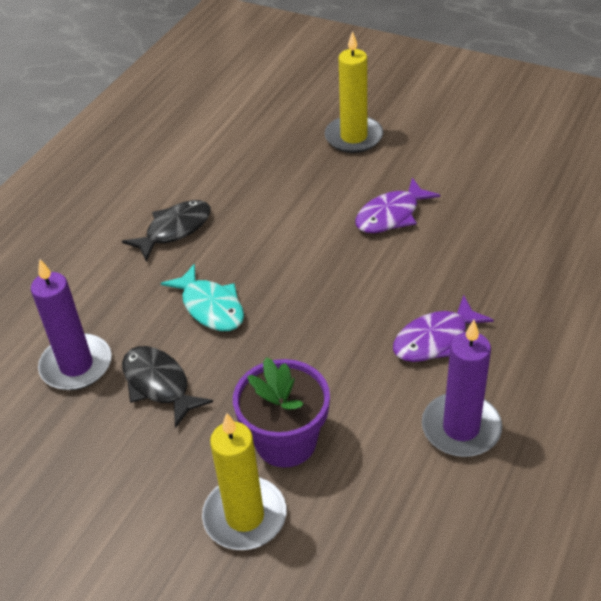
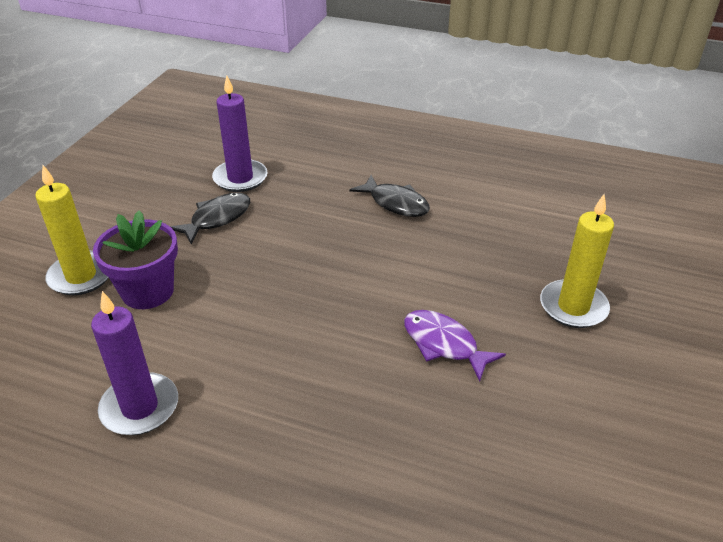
camera: 80 degrees right, 5 degrees down
turquoise fish [161,264,244,331] -> none
purple fish [393,295,494,362] -> none

